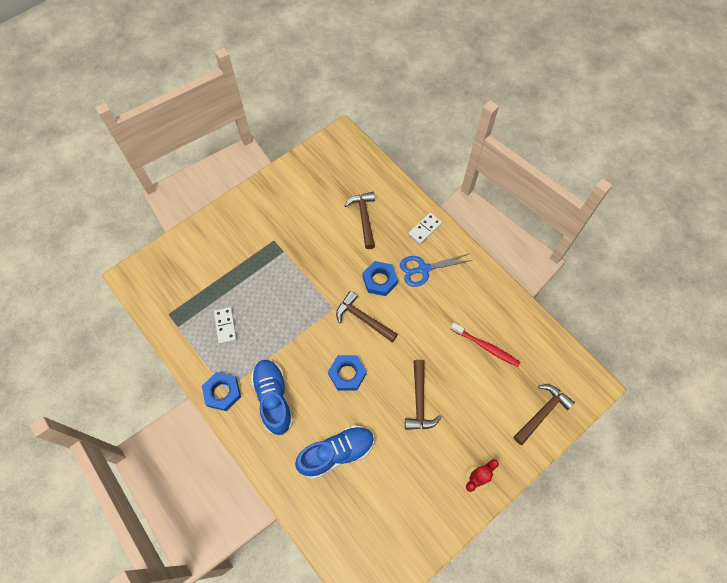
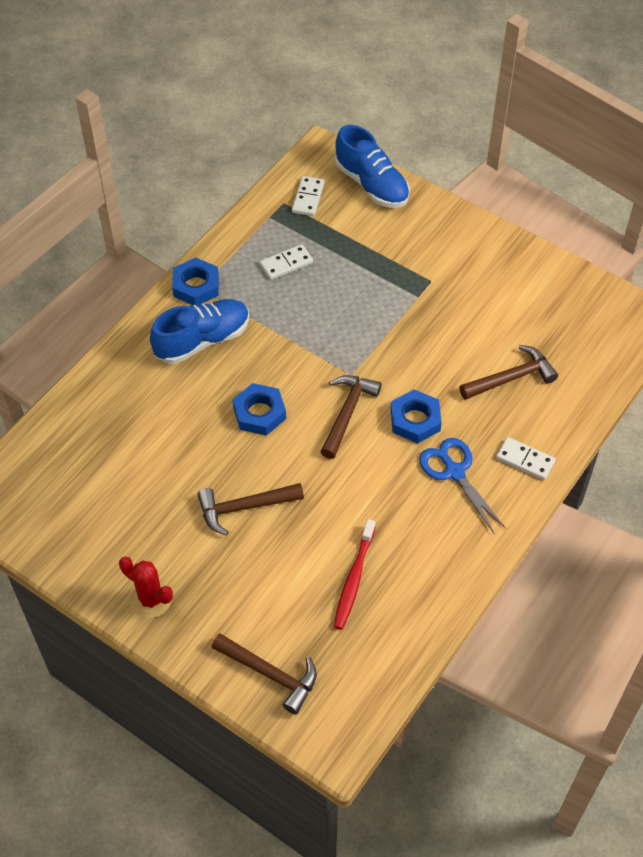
camera: 75 degrees right, 10 degrees down
blue shoe [295,425,374,479] -> blue shoe moved to [335,125,410,208]
none -> white domino [292,176,325,216]

